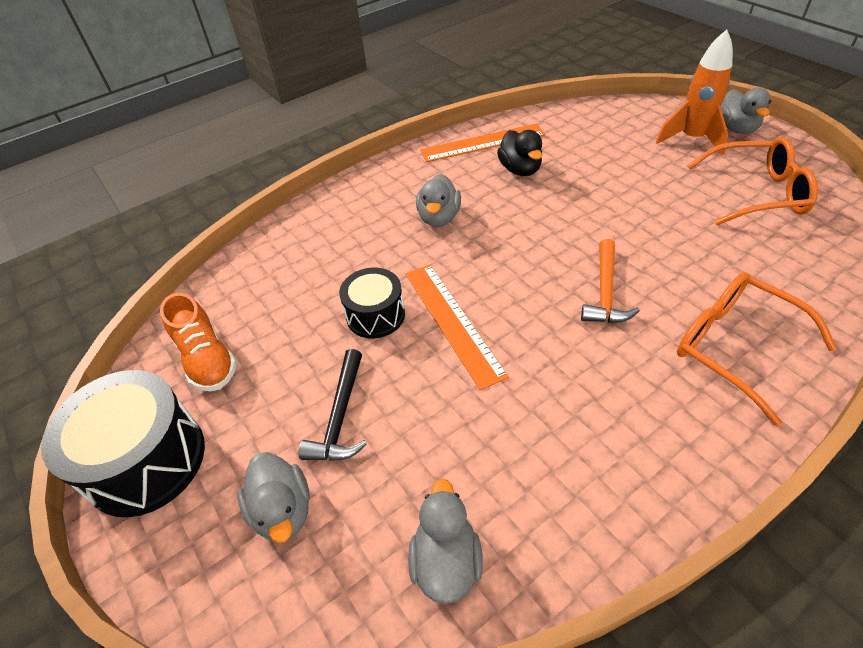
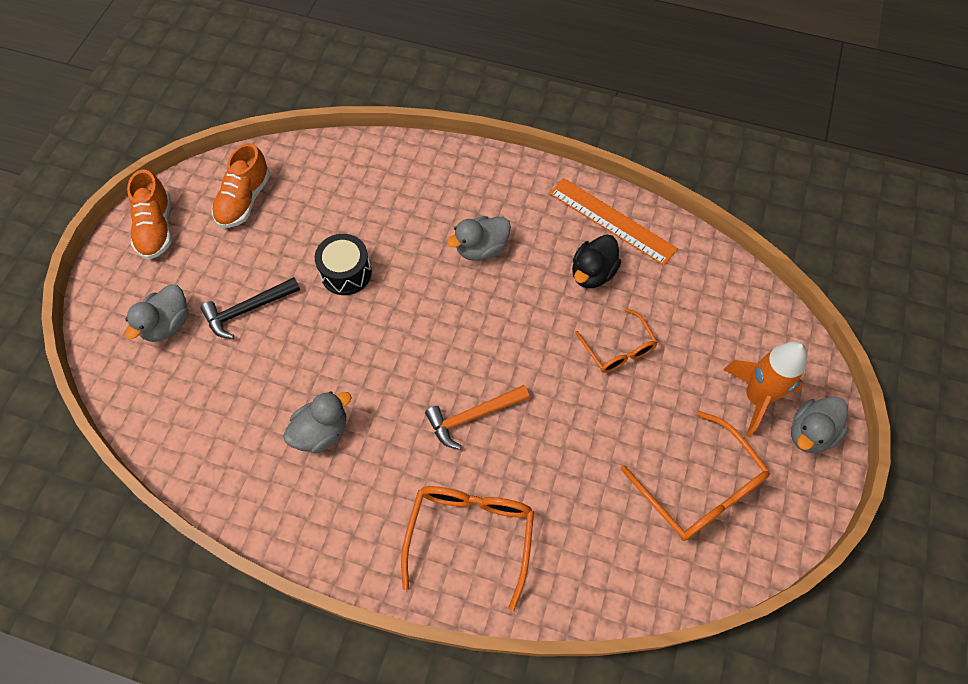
camera: 50 degrees right, 15 degrees up
black drum [41,370,205,517] -> orange shoe [127,169,172,259]
orange ruler [405,264,509,390] -> none
grey duck [408,479,483,604] -> grey duck moved to [283,391,352,453]
none -> orange glasses [575,308,658,373]

